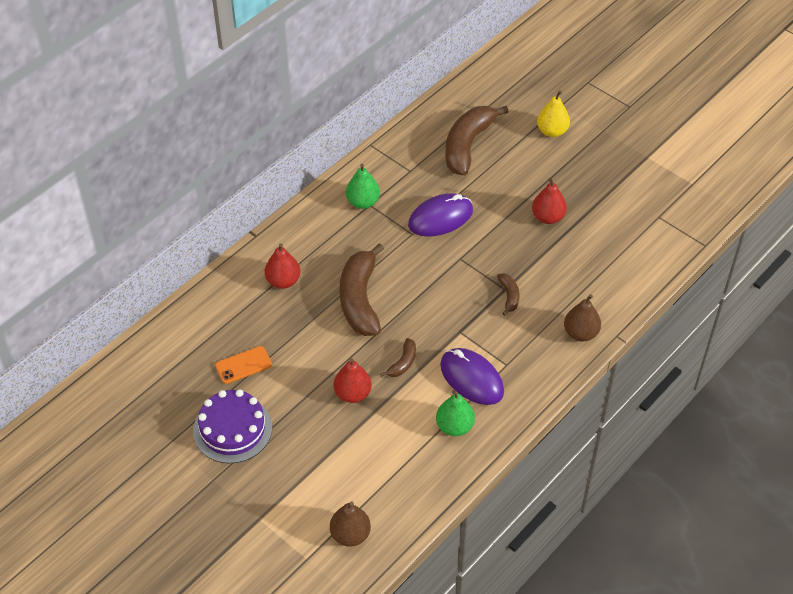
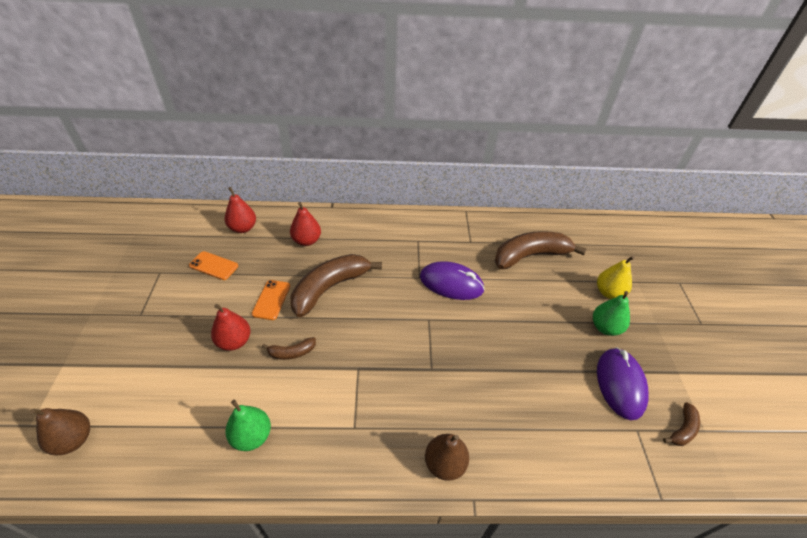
camera: 45 degrees right, 5 degrees down
purple cake [193,389,272,463] -> none
green pear [346,164,380,209] -> green pear moved to [593,291,630,336]
purple mouse [440,348,504,405] -> purple mouse moved to [597,348,649,420]
brown banana [497,273,519,316] -> brown banana moved to [663,402,700,446]
red pear [532,178,567,224] -> red pear moved to [225,187,256,233]
none -> orange phone [252,280,290,320]

